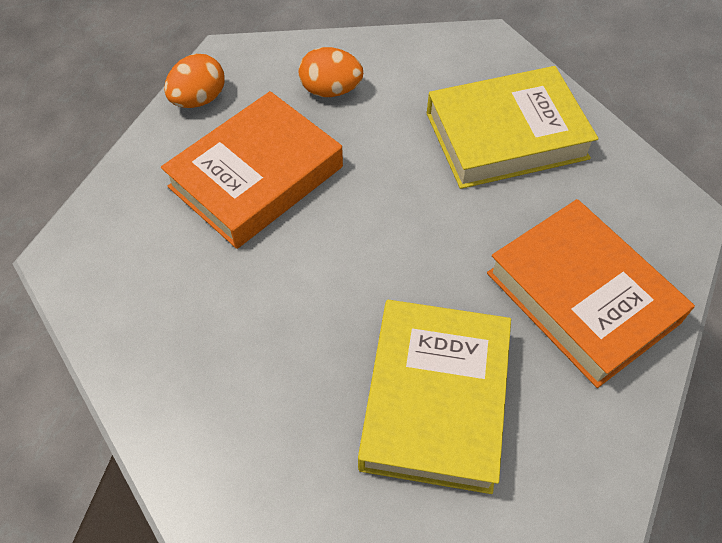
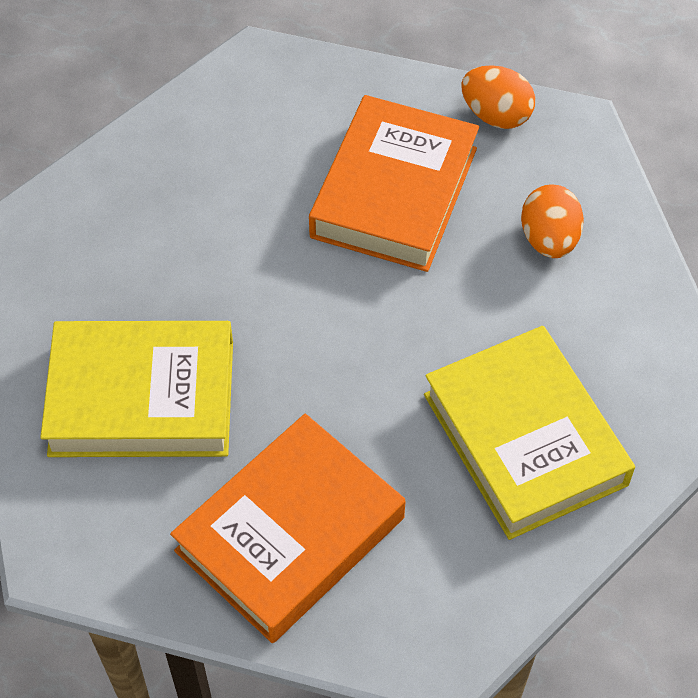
camera: 80 degrees right, 0 degrees up
orange book [161,91,343,249] -> orange book turned 75 degrees clockwise [309,95,479,272]

